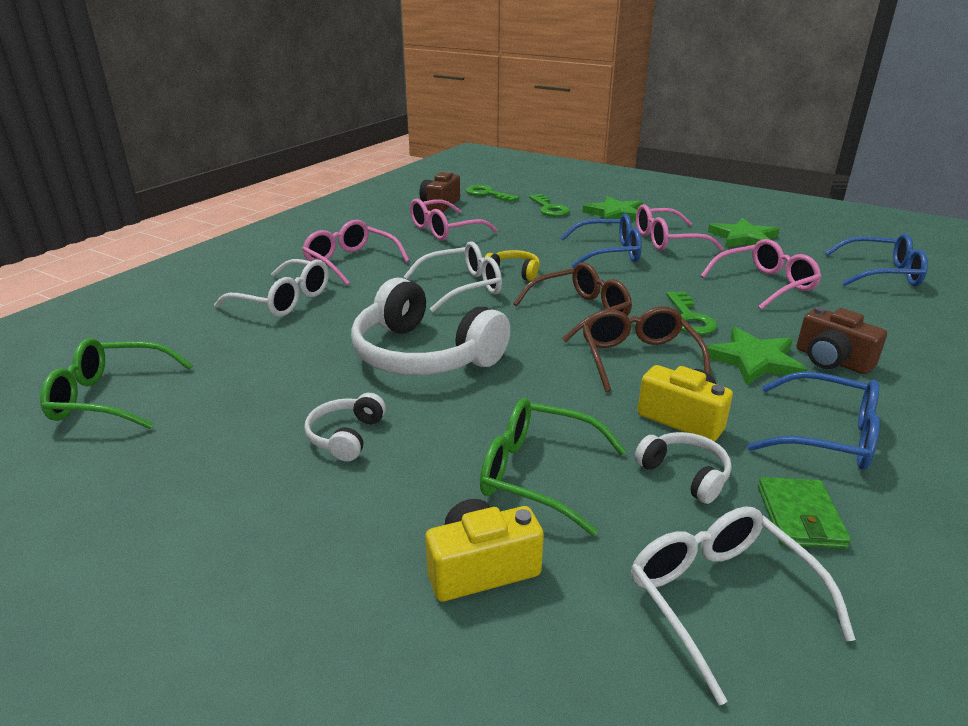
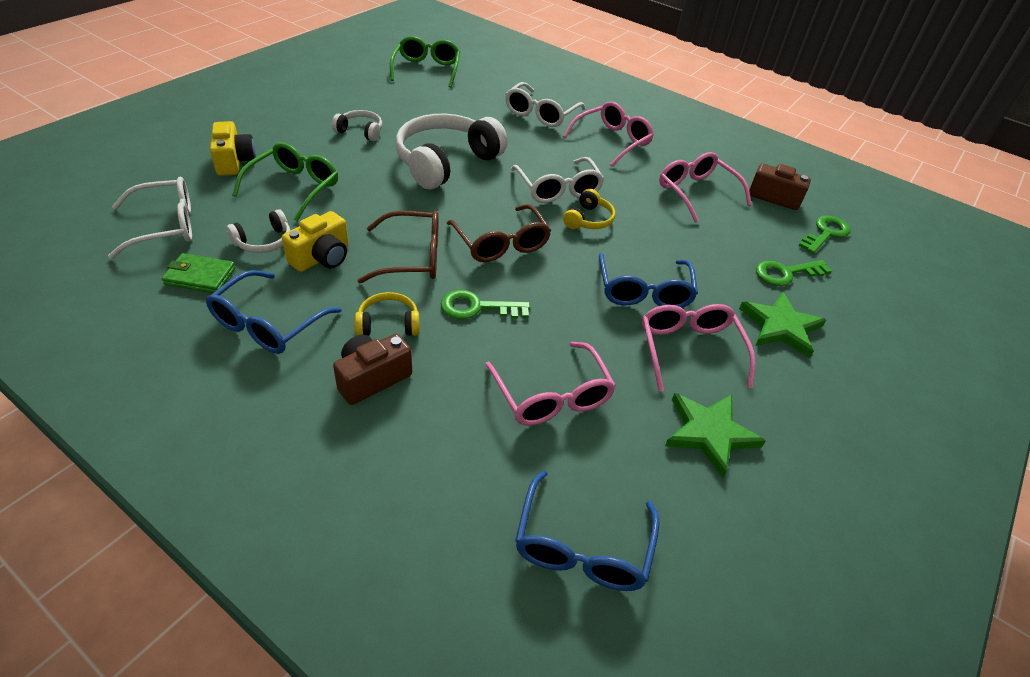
camera: 90 degrees right, 15 degrees up
green star [702,327,808,385] -> yellow headphones [355,292,420,336]

